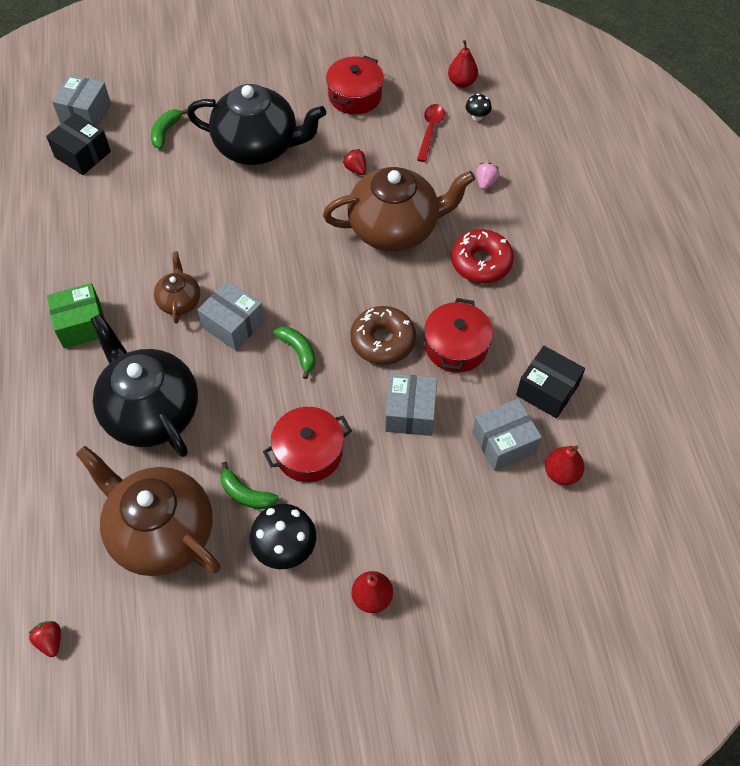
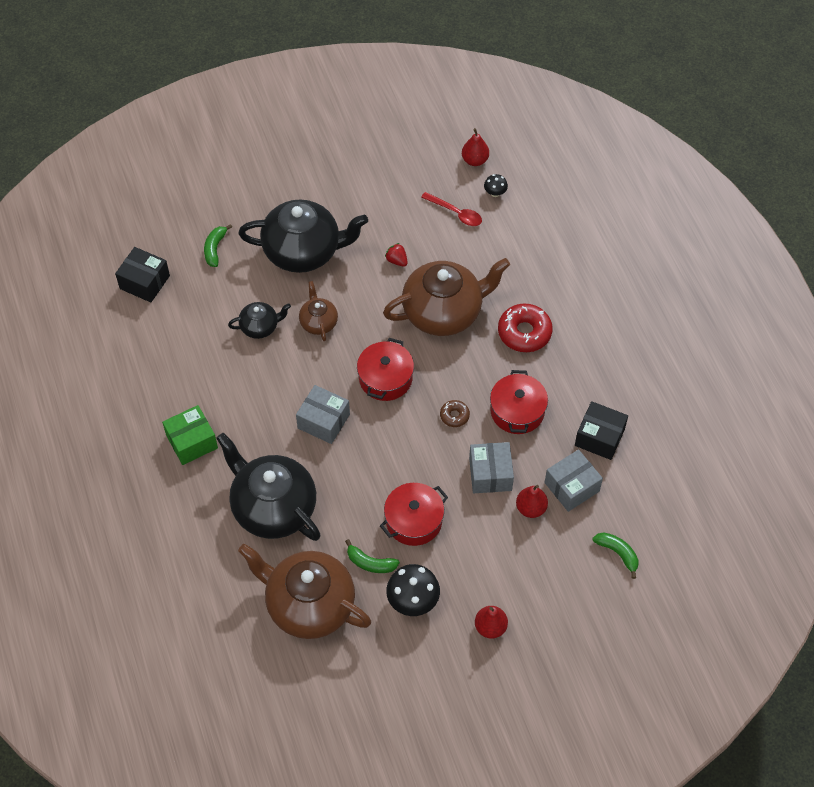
camera: 10 degrees left, 0 degrees up
red strawberry [28,621,61,657] -> none
grey box [52,75,111,127] -> none
brown teapot [154,251,200,323] -> brown teapot moved to [299,281,338,341]
green banana [273,326,316,379] -> green banana moved to [592,532,639,579]
red pot [326,56,384,114] -> red pot moved to [357,338,414,401]
brown donut [350,306,416,365] -> brown donut [440,400,470,427], size x0.53
red spoon [417,104,445,162] -> red spoon turned 120 degrees clockwise [421,192,482,226]
pink strawberry [476,163,499,190] -> none
red pear [545,445,585,485] -> red pear moved to [516,485,548,518]
none -> black teapot [228,302,291,339]

